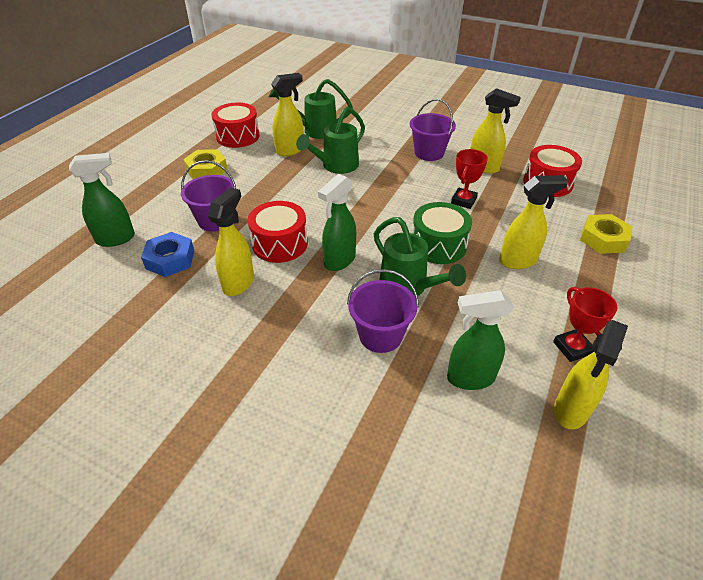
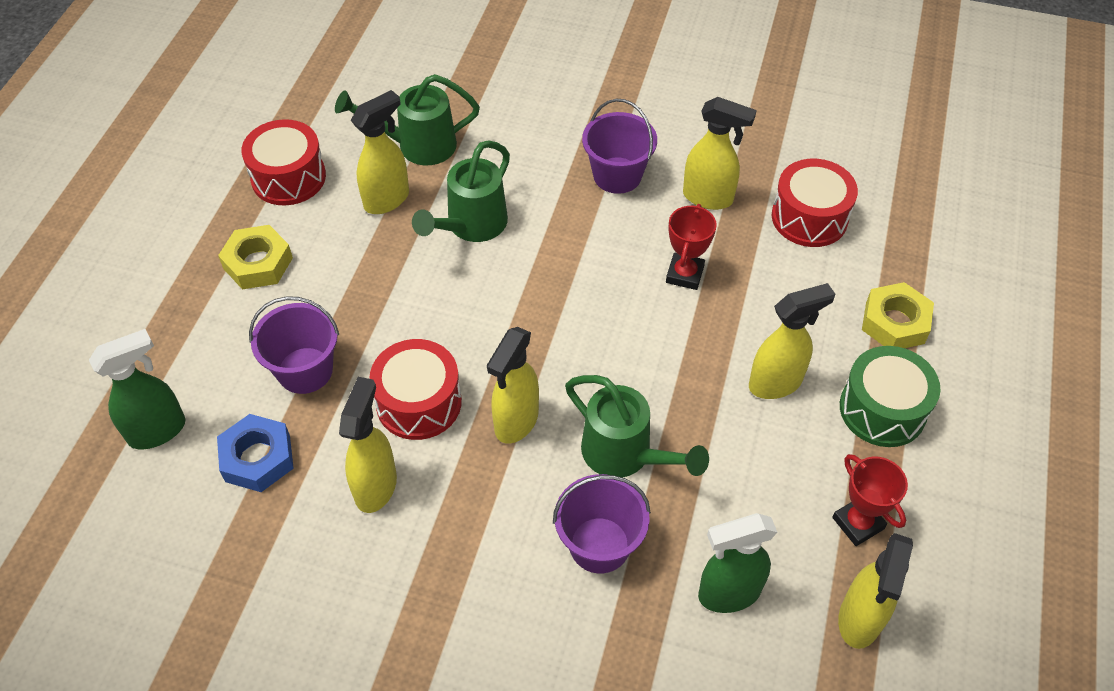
camera: 10 degrees left, 10 degrees up
green spray bottle [318,174,356,271] -> yellow spray bottle [487,327,539,444]
green drum [412,202,472,264] -> green drum moved to [840,346,940,447]

